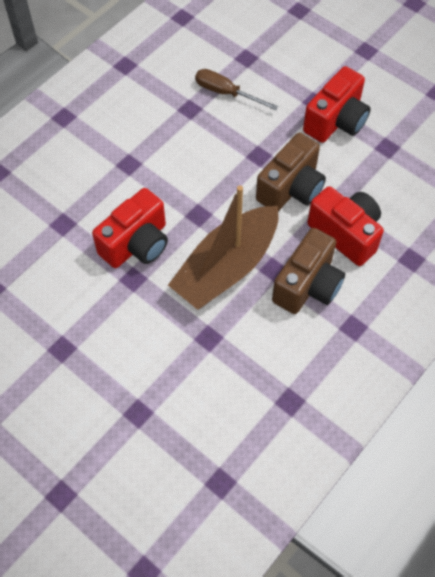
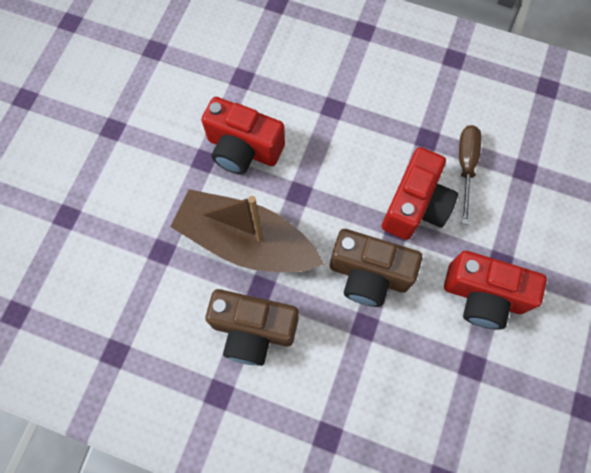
camera: 70 degrees right, 10 degrees up
red camera [307,186,384,266] -> red camera moved to [382,147,458,240]

